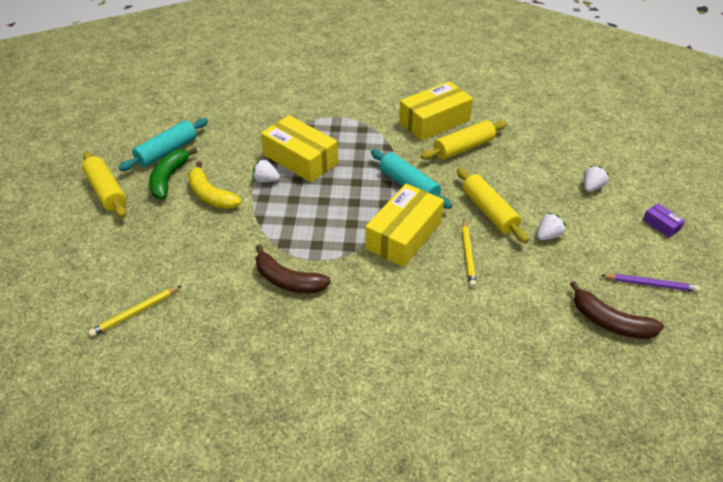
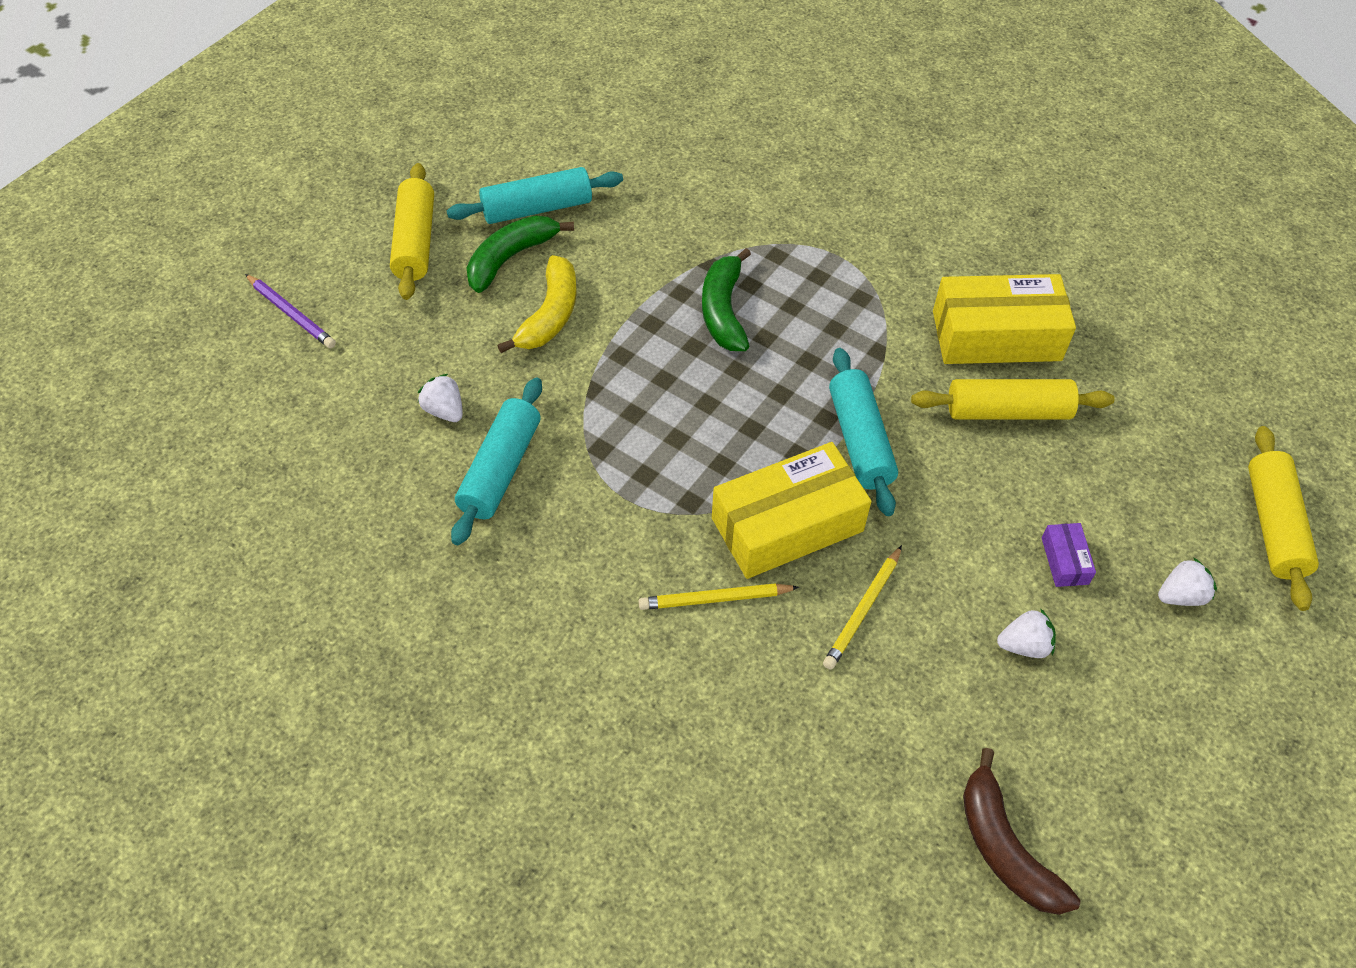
camera: 30 degrees right, 10 degrees up
yellow pencil [88,286,181,337] -> yellow pencil moved to [639,583,799,610]
yellow banana [188,161,242,209] -> yellow banana turned 150 degrees counterclockwise [497,255,577,353]
white strawberry [252,159,280,183] -> white strawberry moved to [418,374,463,422]
brown banana [256,245,331,293] -> none
yellow box [261,115,338,183] -> green banana [702,248,751,351]
yellow rolling pin [457,168,529,243] -> yellow rolling pin moved to [1248,426,1319,611]
purple pencil [601,274,700,292] -> purple pencil moved to [245,274,336,348]
purple box [643,203,685,238] -> purple box moved to [1042,523,1096,587]
none -> turquoise rolling pin [451,377,542,545]

